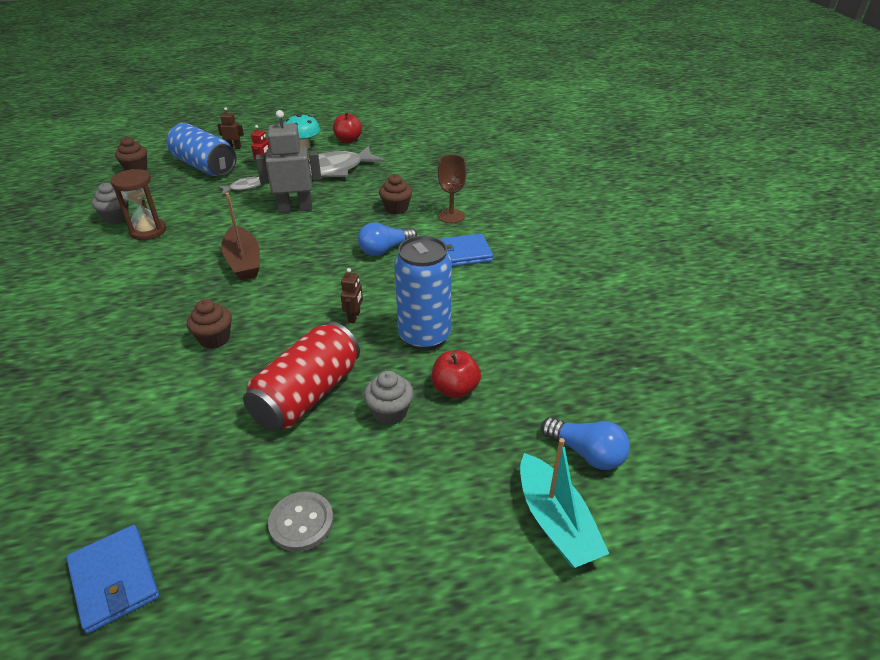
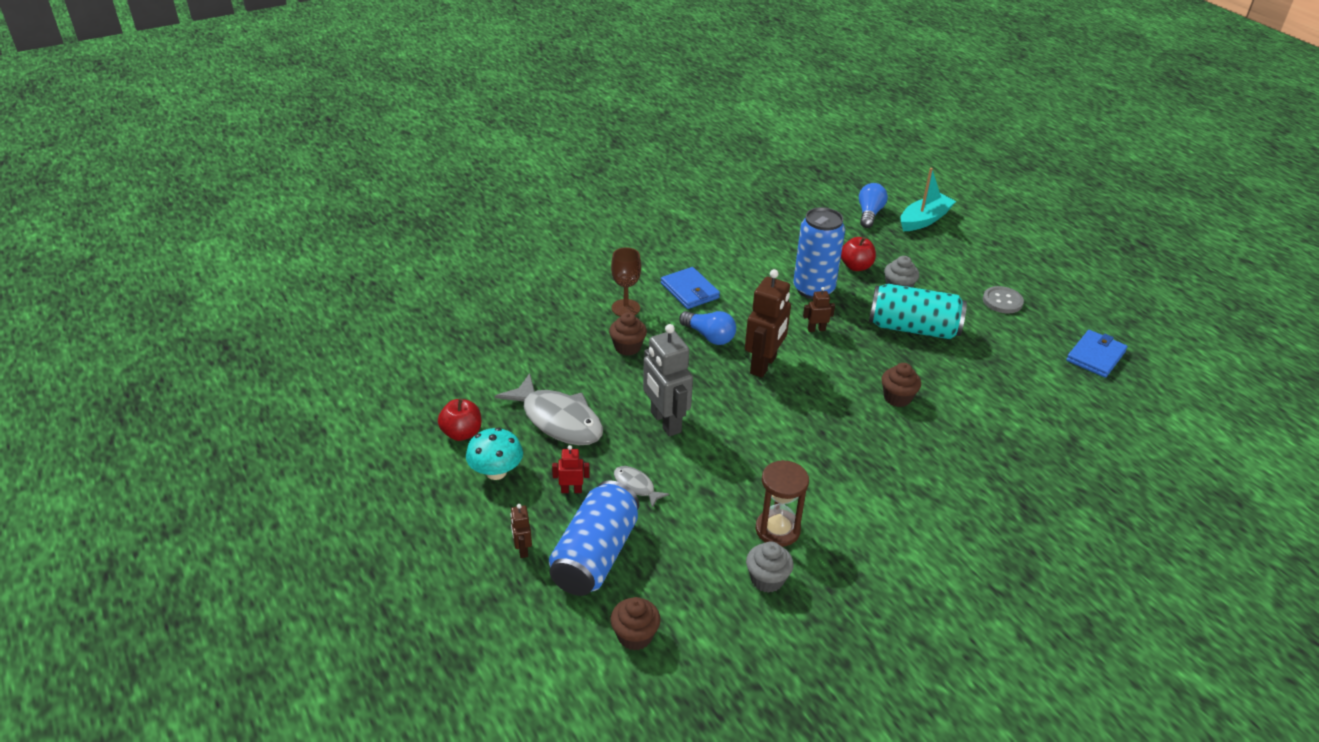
camera: 110 degrees left, 0 degrees up
brown boat [221,192,260,280] -> none
red can [243,322,360,431] -> turquoise can [869,284,967,339]
none -> brown robot [745,269,791,378]

